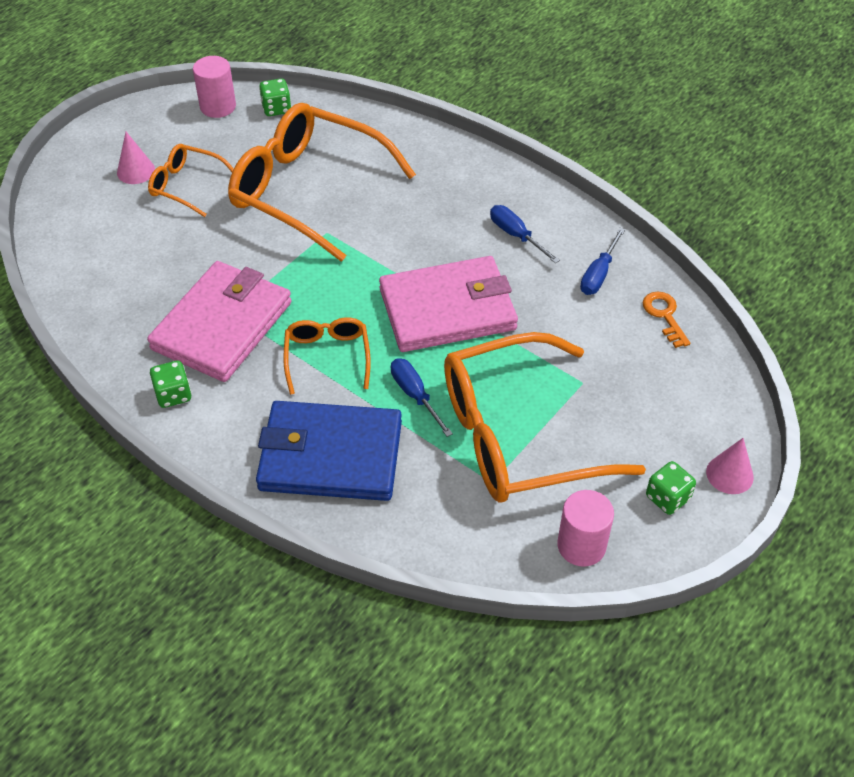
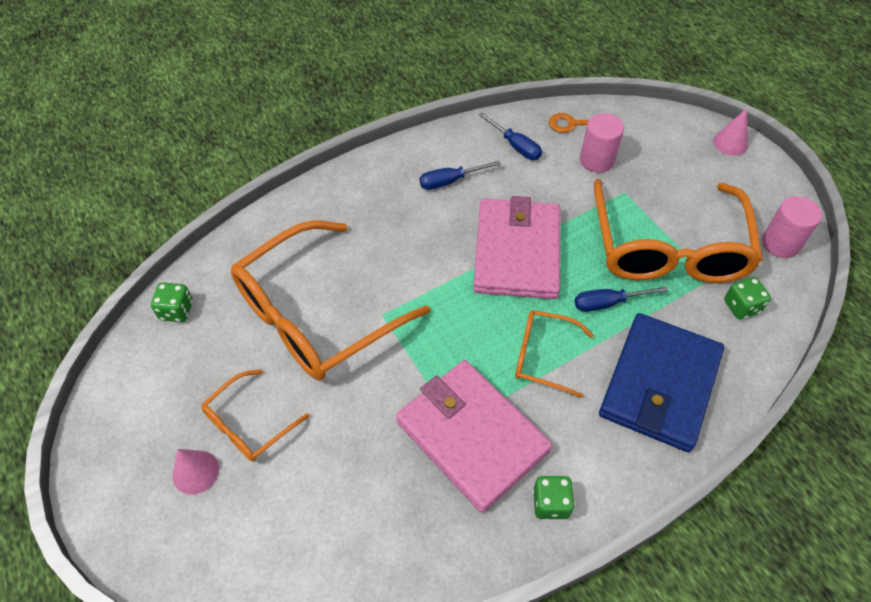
camera: 70 degrees left, 5 degrees up
pink cylinder [193,56,236,118] -> pink cylinder moved to [580,113,624,173]
green dice [646,461,696,515] -> green dice moved to [724,277,771,320]

